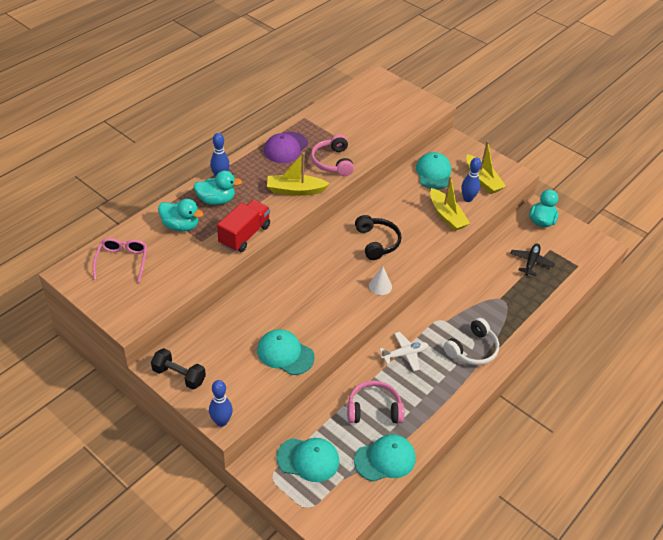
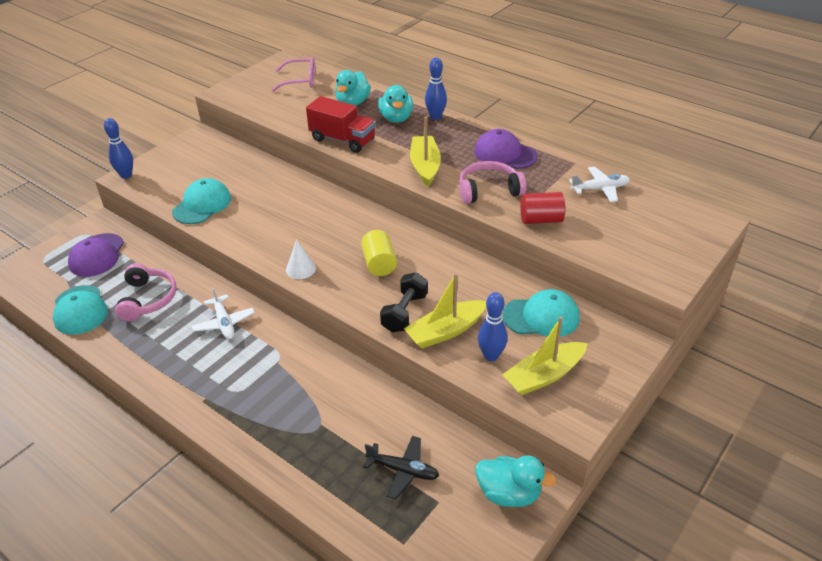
camera: 90 degrees right, 5 degrees down
black dumbbell [151,348,206,389] -> black dumbbell moved to [380,272,428,332]
turquoise cap [276,438,339,482] -> purple cap [68,233,124,277]
black headphones [355,215,402,260] -> yellow cylinder [361,230,397,276]
white headphones [443,318,499,365] -> none
none -> red cylinder [520,192,565,224]
none -> white plane [569,167,630,202]

